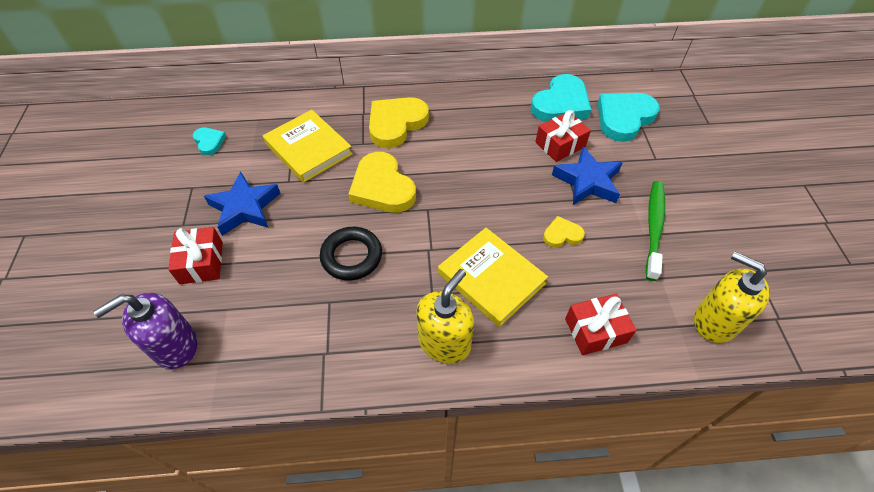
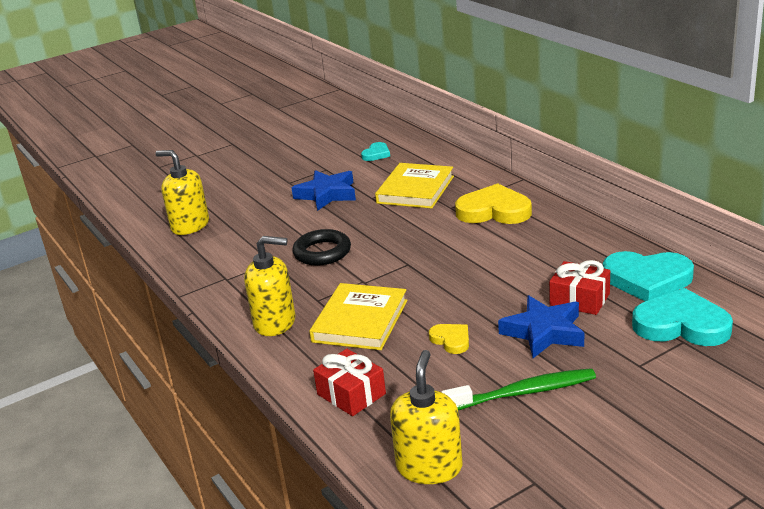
camera: 65 degrees right, 25 degrees down
purple soap dispenser [93,293,197,369] -> yellow soap dispenser [155,150,209,235]
red gift [168,227,223,284] -> none
yellow heart [348,152,416,213] -> none

